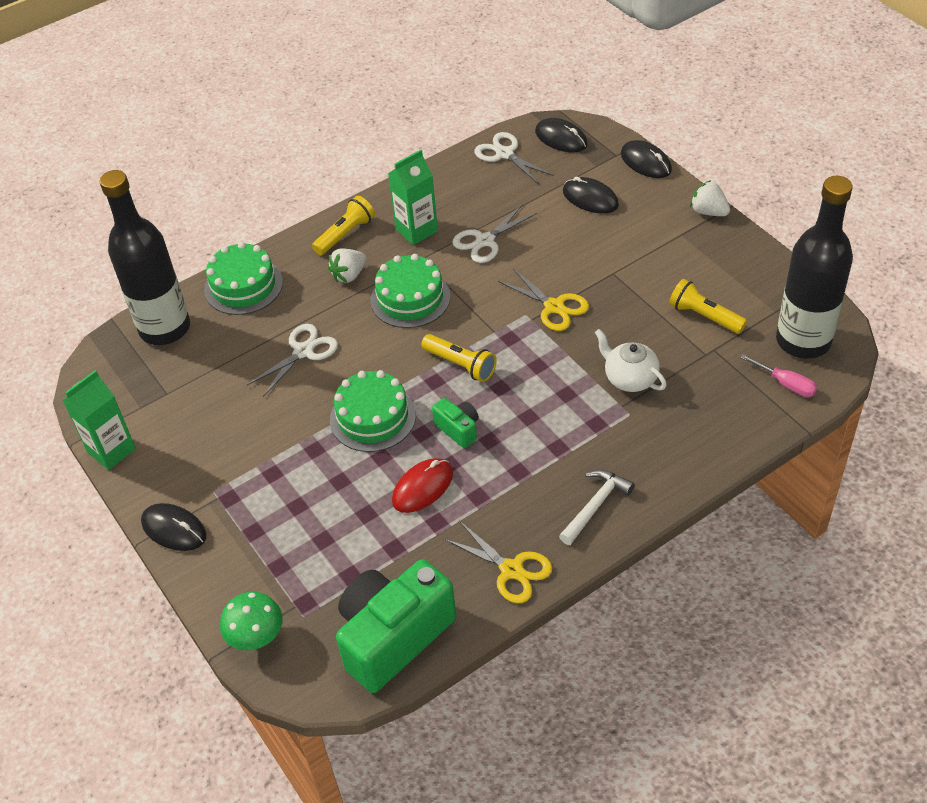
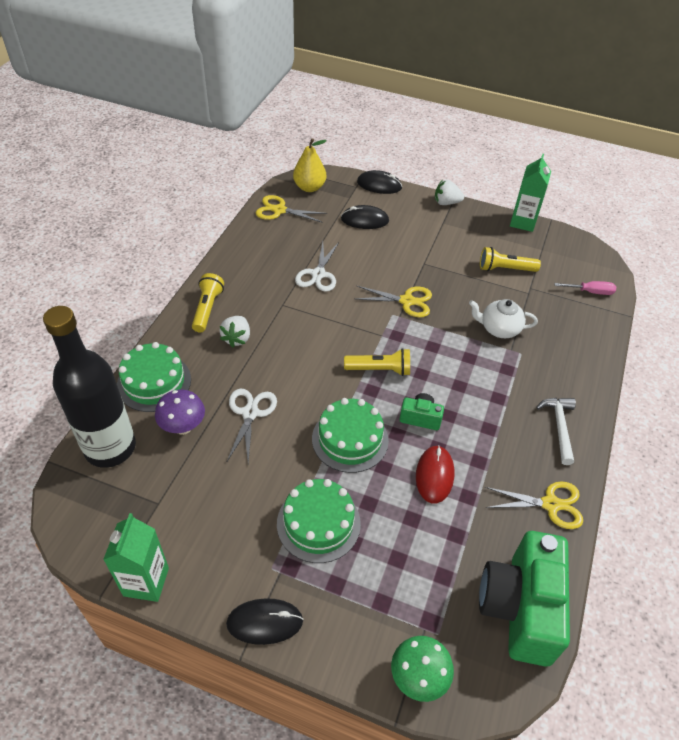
camera: 40 degrees left, 0 degrees up
green cake [370,254,450,328] -> green cake moved to [277,479,361,563]
green carton [388,150,438,245] -> green carton moved to [510,154,551,232]
white scissors [474,132,554,184] -> yellow scissors [256,195,327,223]
black mouse [535,118,587,152] -> yellow pear [293,138,326,192]
black bottle [776,176,853,359] -> none
none -> purple mushroom [155,390,205,435]

